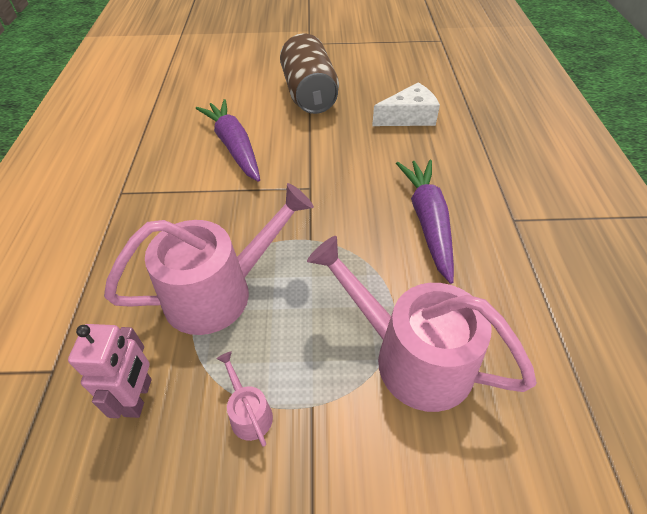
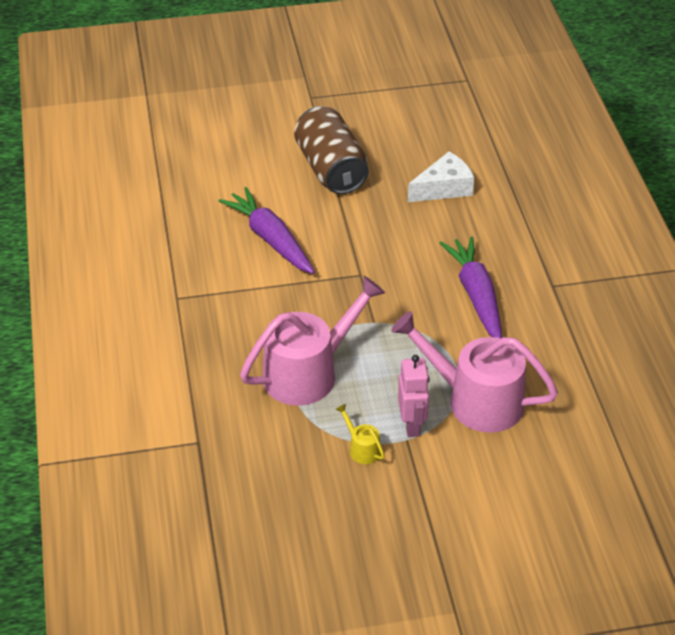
camera: 10 degrees left, 5 degrees down
pink robot [68,324,152,418] -> pink robot moved to [398,355,429,437]
pink watering can [217,352,273,447] -> yellow watering can [336,404,385,464]

